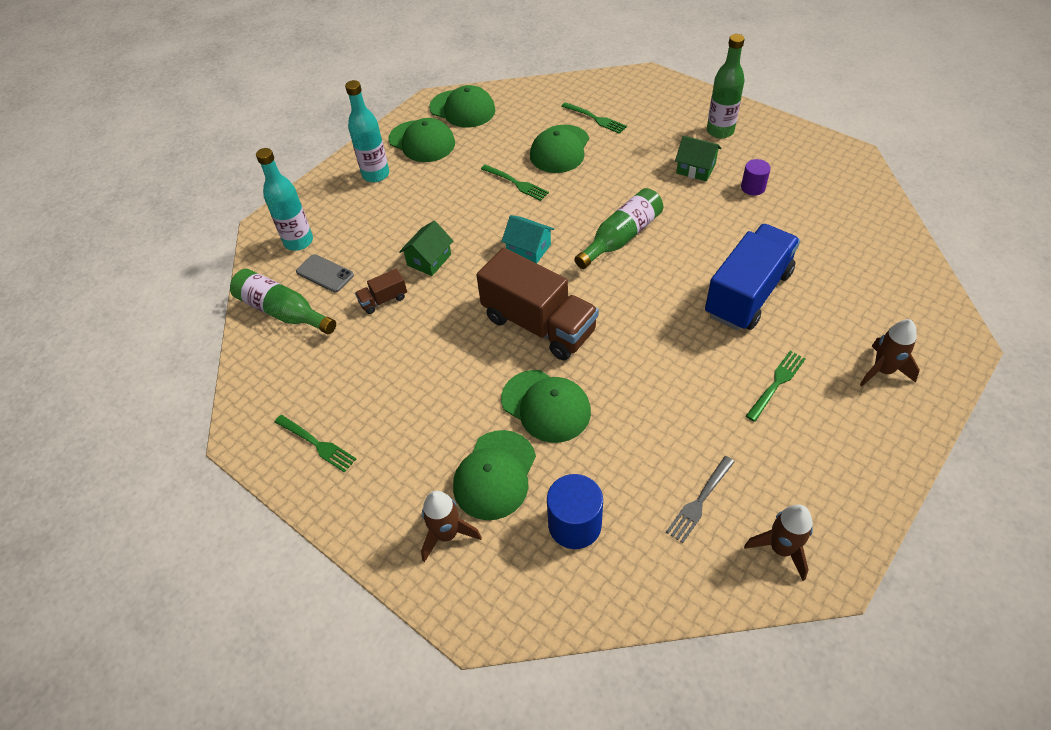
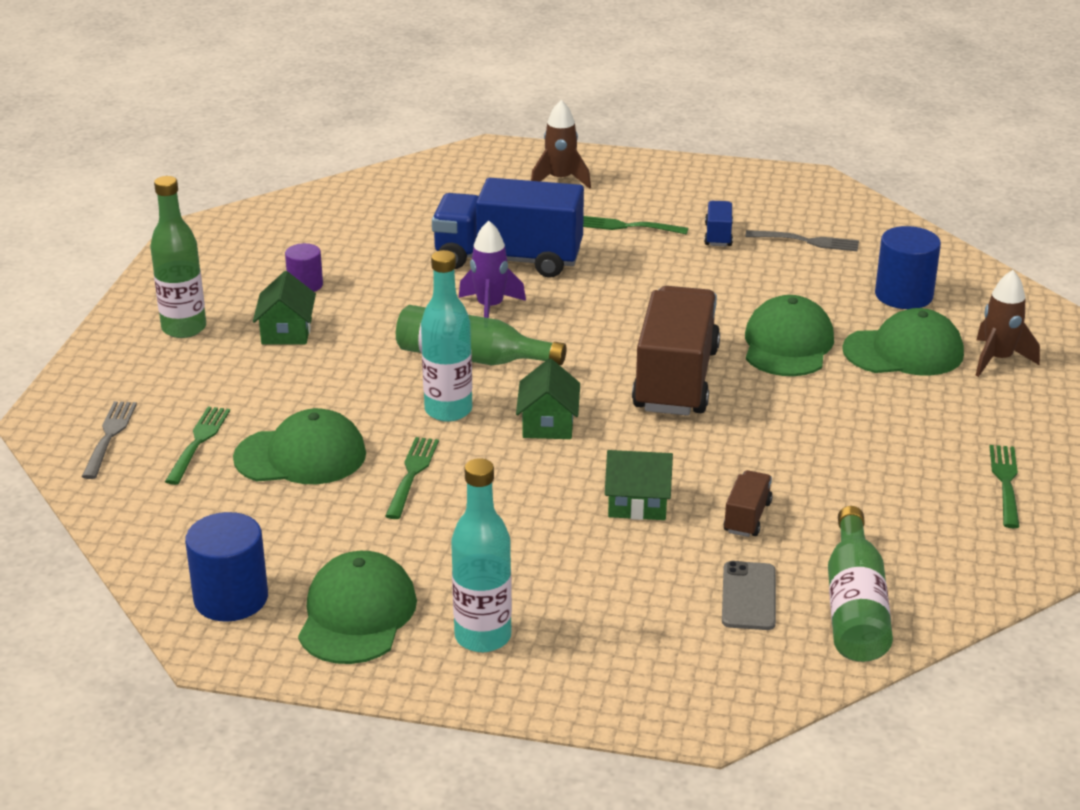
camera: 120 degrees left, 20 degrees down
turquoise bottle [256,148,313,251] -> turquoise bottle moved to [421,250,472,422]
brown truck [355,269,407,314] -> brown truck turned 105 degrees counterclockwise [723,470,772,537]
green cap [429,85,495,128] -> blue cylinder [185,512,268,622]
turquoise house [501,215,554,264] -> green house [516,358,580,439]
brown rocket [744,505,813,581] -> none
none -> grey fork [82,401,137,479]
none -> purple rocket [459,221,526,318]
none -> blue truck [704,201,733,246]

